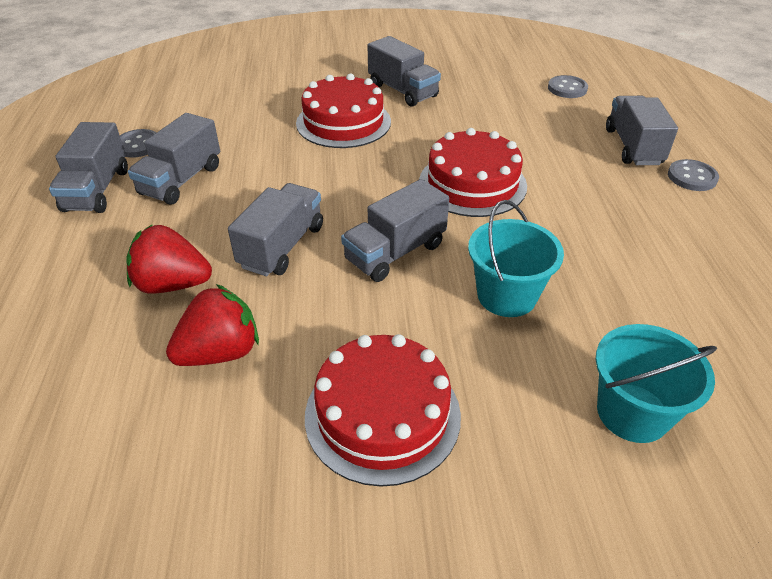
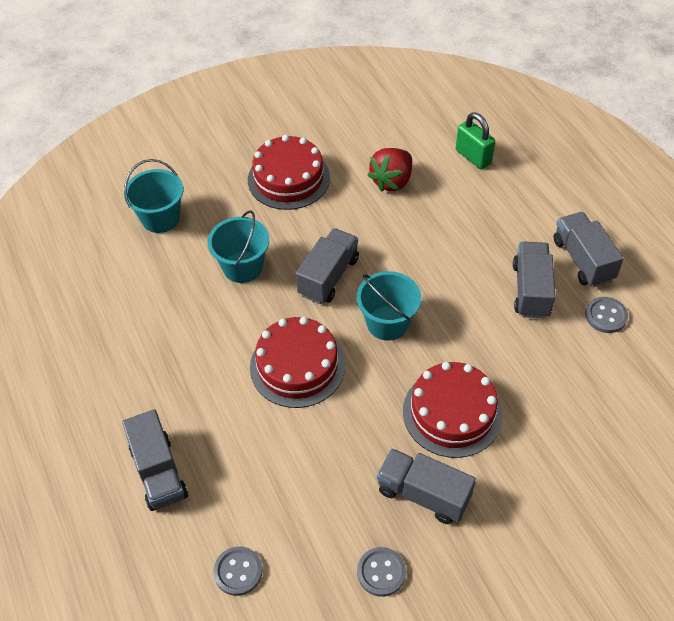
camera: 160 degrees right, 10 degrees up
red strawberry [126,224,212,294] -> none
grey truck [228,183,323,276] -> none
grey button [668,159,719,191] -> grey button moved to [357,547,406,597]
none -> turquoise bucket [356,271,421,341]
none -> green padlock [456,112,495,169]

